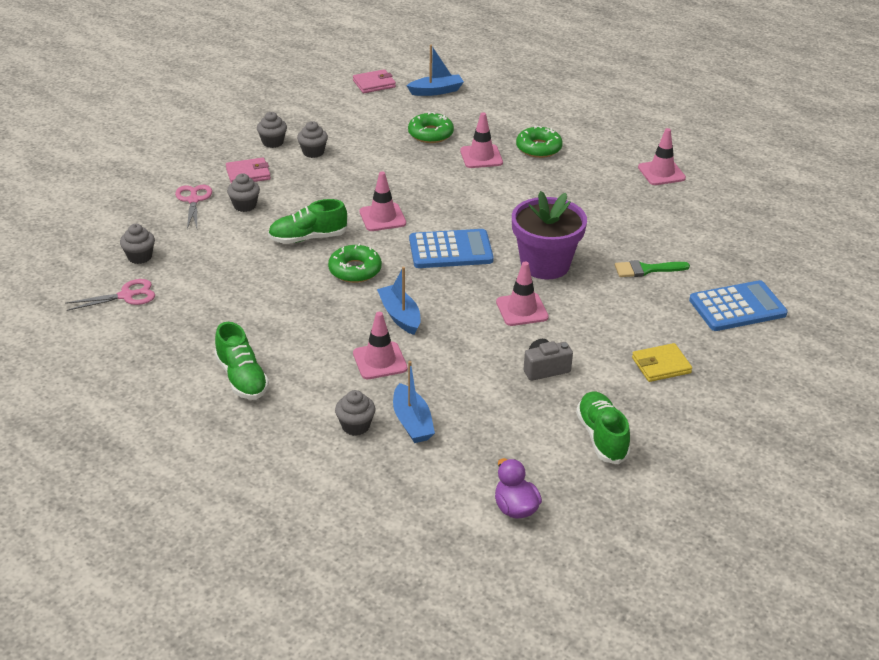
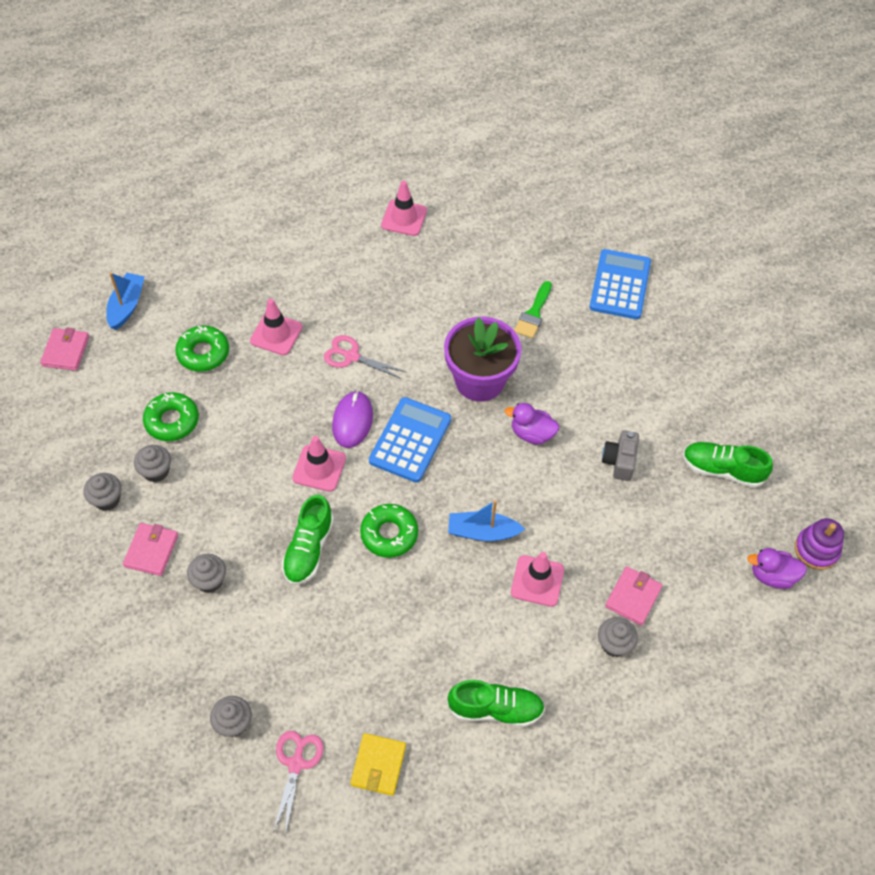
camera: 60 degrees left, 20 degrees up
pink scissors [175,185,212,229] -> pink scissors moved to [324,335,406,379]
blue boat [393,361,435,443] -> pink wallet [605,566,663,626]
pink traffic cone [496,262,549,326] -> purple duck [505,403,559,445]
green donut [516,126,563,158] -> green donut moved to [143,392,199,441]
yellow wallet [632,343,692,382] -> yellow wallet moved to [350,733,406,796]
none -> purple mouse [332,391,373,448]
none -> purple stacking toy [795,518,844,570]

